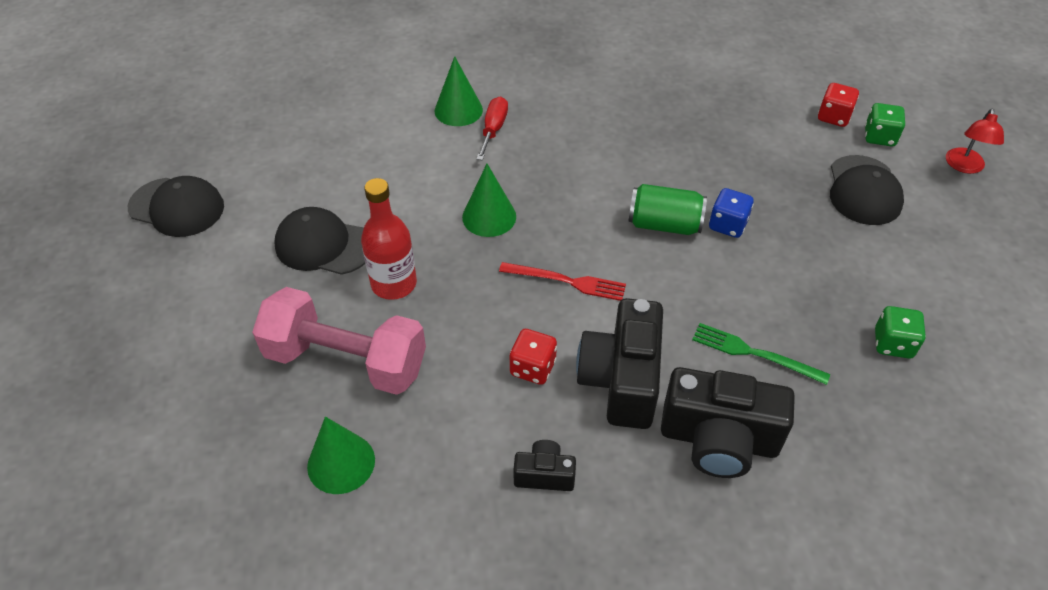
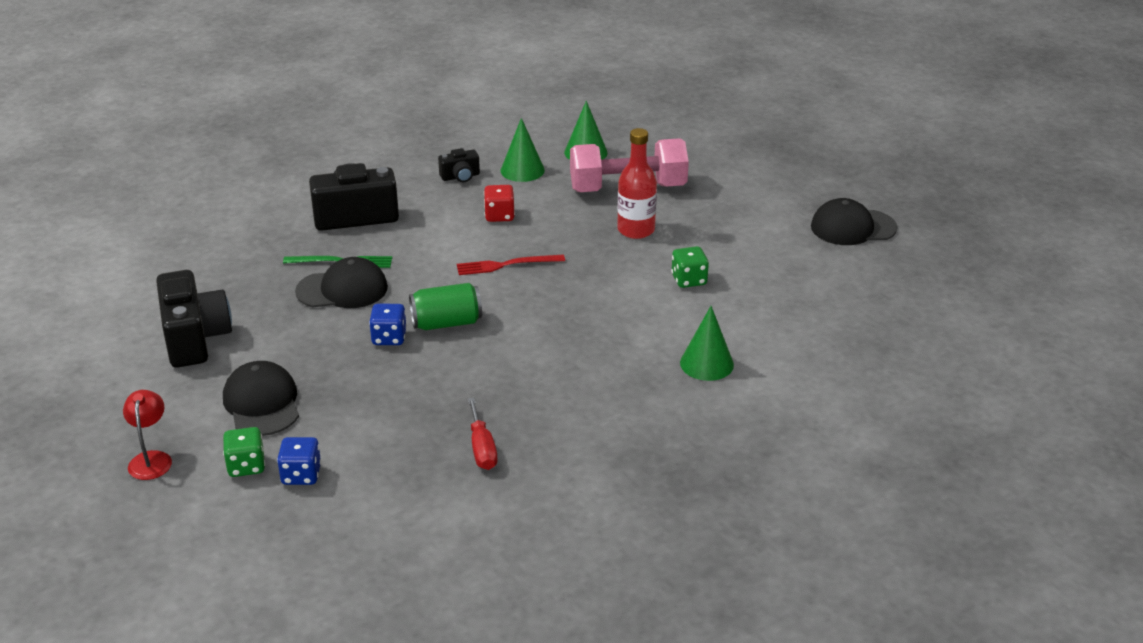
camera: 155 degrees right, 15 degrees down
black cap [274,207,365,275] -> black cap moved to [295,257,388,308]
green cone [462,164,516,237] -> green cone moved to [501,118,545,182]
red screwdriver [476,97,508,160] -> red screwdriver moved to [468,398,497,470]
black camera [576,298,663,429] -> black camera moved to [156,270,232,368]
red dice [818,83,859,127] -> blue dice [277,437,321,485]
green dice [875,306,926,359] -> green dice moved to [671,246,709,288]

